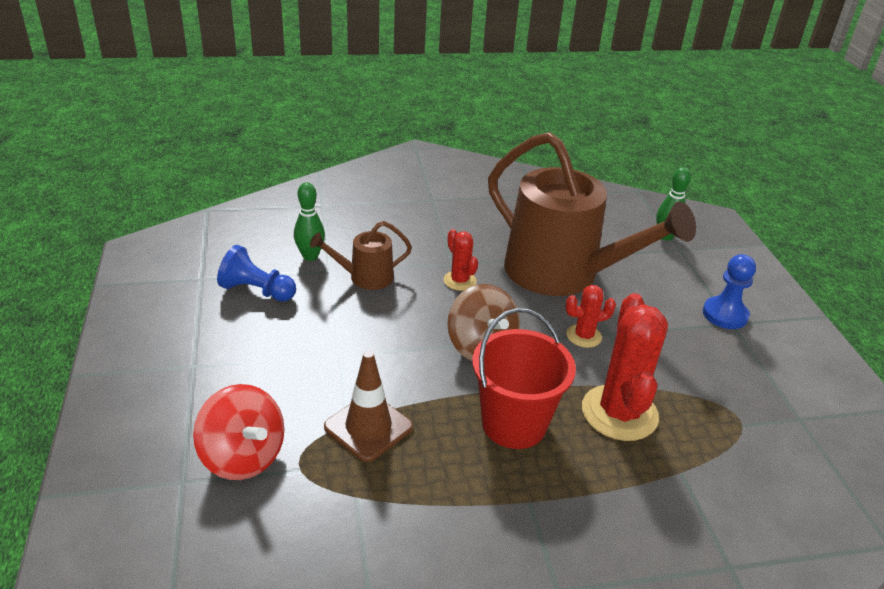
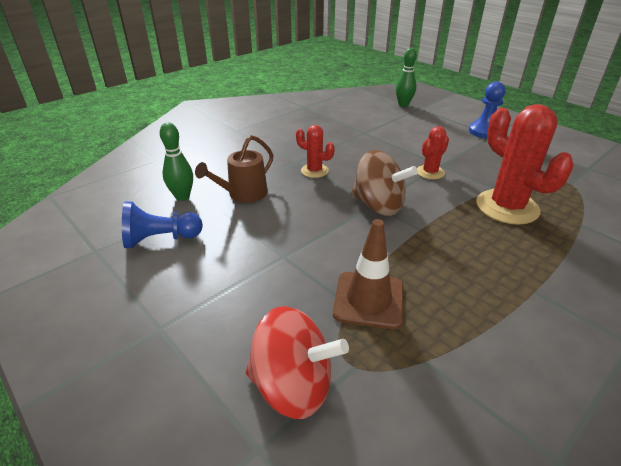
camera: 30 degrees left, 0 degrees up
red bucket [472,308,576,449] -> none
brown watering can [488,132,696,296] -> none

